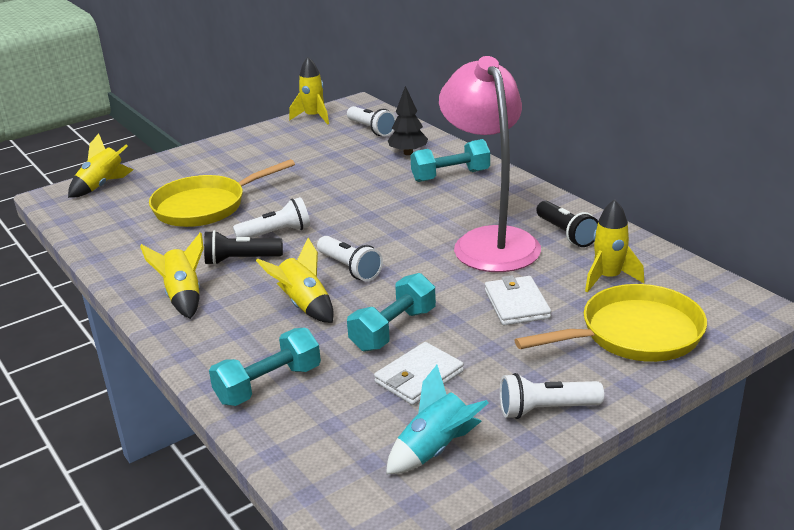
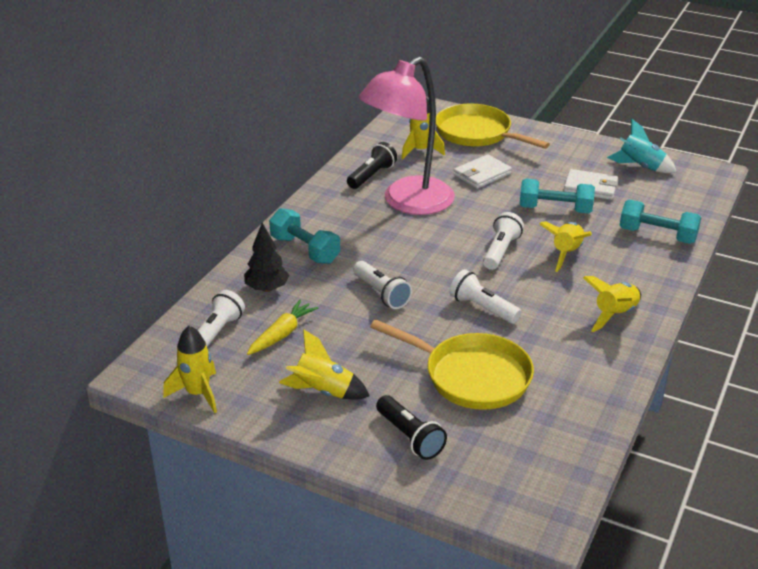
camera: 120 degrees left, 5 degrees up
yellow rocket [68,133,134,198] -> yellow rocket moved to [279,330,370,400]
black flashlight [204,230,283,265] -> black flashlight moved to [376,395,447,460]
white flashlight [500,373,604,419] -> white flashlight moved to [353,261,412,309]
none -> yellow carrot [247,299,319,355]

